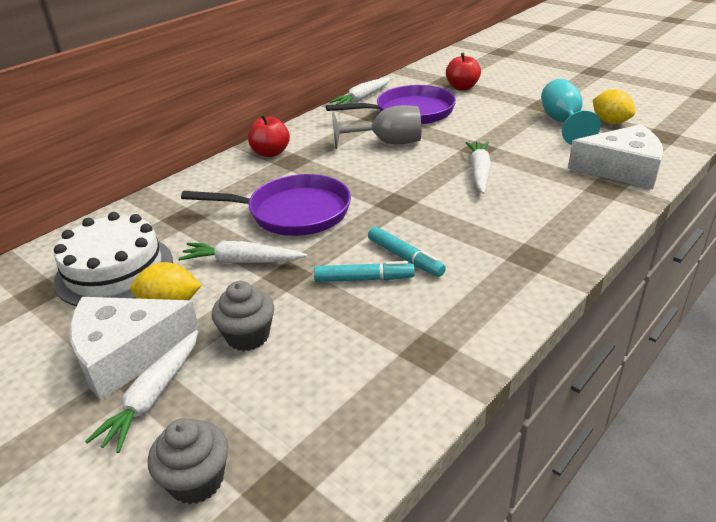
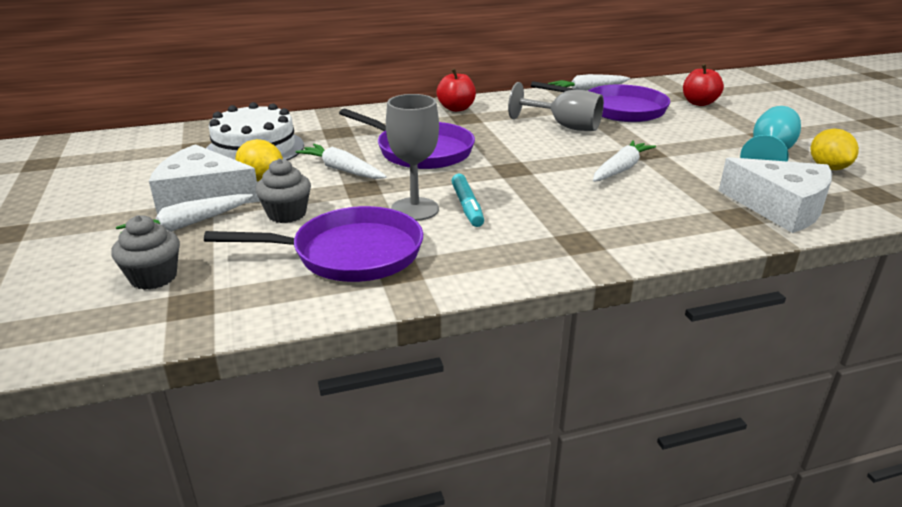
camera: 30 degrees right, 5 degrees down
turquoise marker [314,261,415,282] -> grey goblet [386,94,439,221]
none -> purple pan [204,206,423,282]

